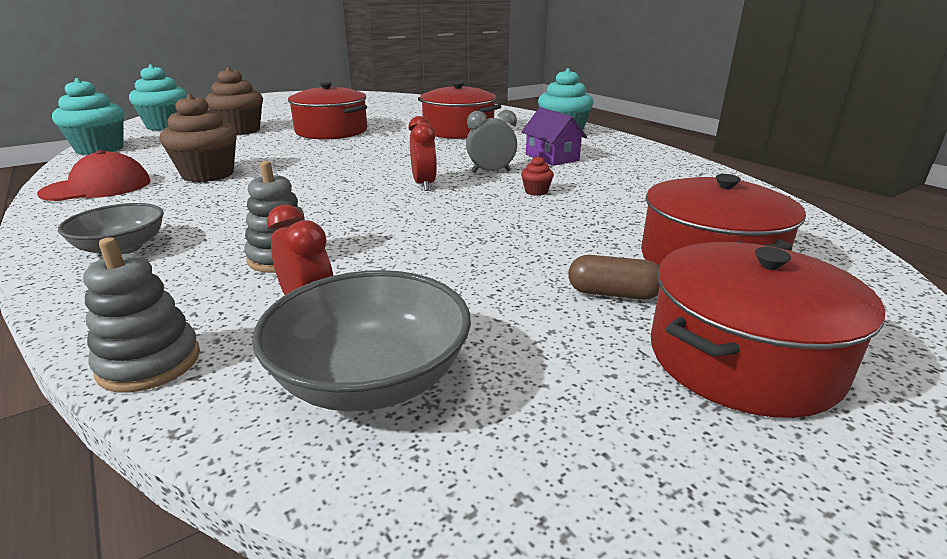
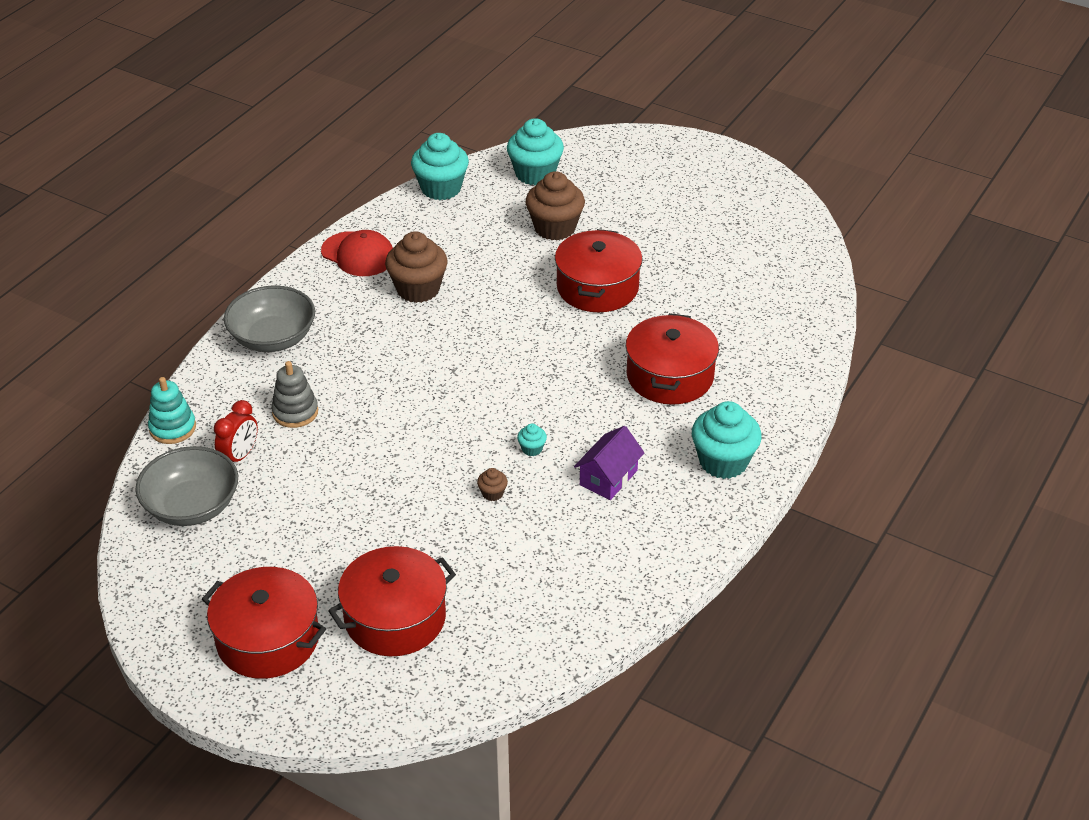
camera: 65 degrees right, 15 degrees up
grey bowl [58,203,164,254] -> grey bowl [224,286,315,352], size x1.50
grey stacking toy [83,237,200,393] -> turquoise stacking toy [148,377,196,444]
red clock [408,116,437,191] -> none
grey clock [466,110,517,173] -> turquoise cupcake [517,424,547,456]
red cupcake [521,156,554,196] -> brown cupcake [477,468,508,501]
brown capsule [568,255,660,300] -> none

